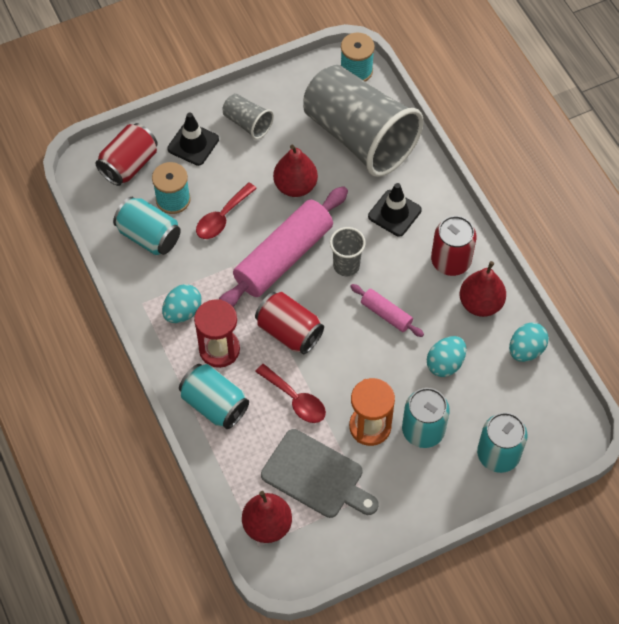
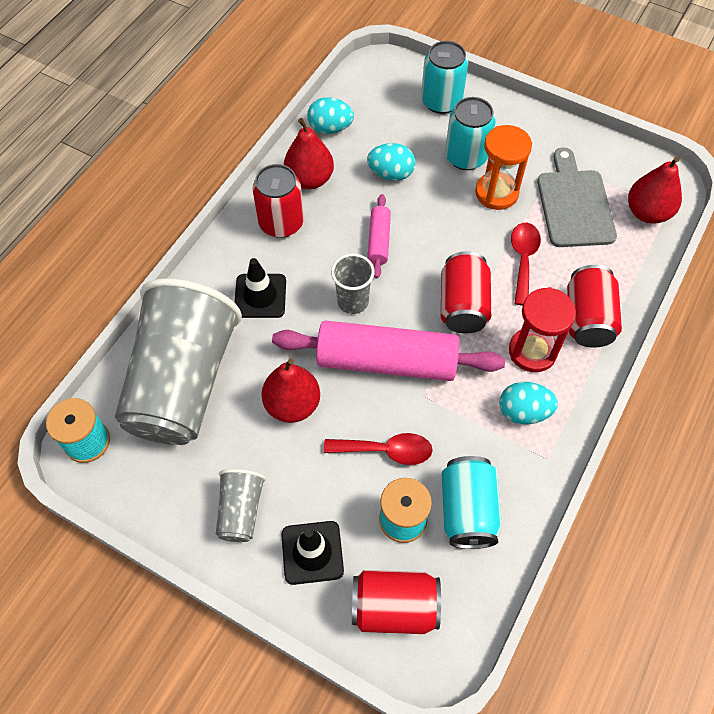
camera: 125 degrees left, 0 degrees up
turquoise can [179,364,249,429] -> red can [567,265,622,348]

